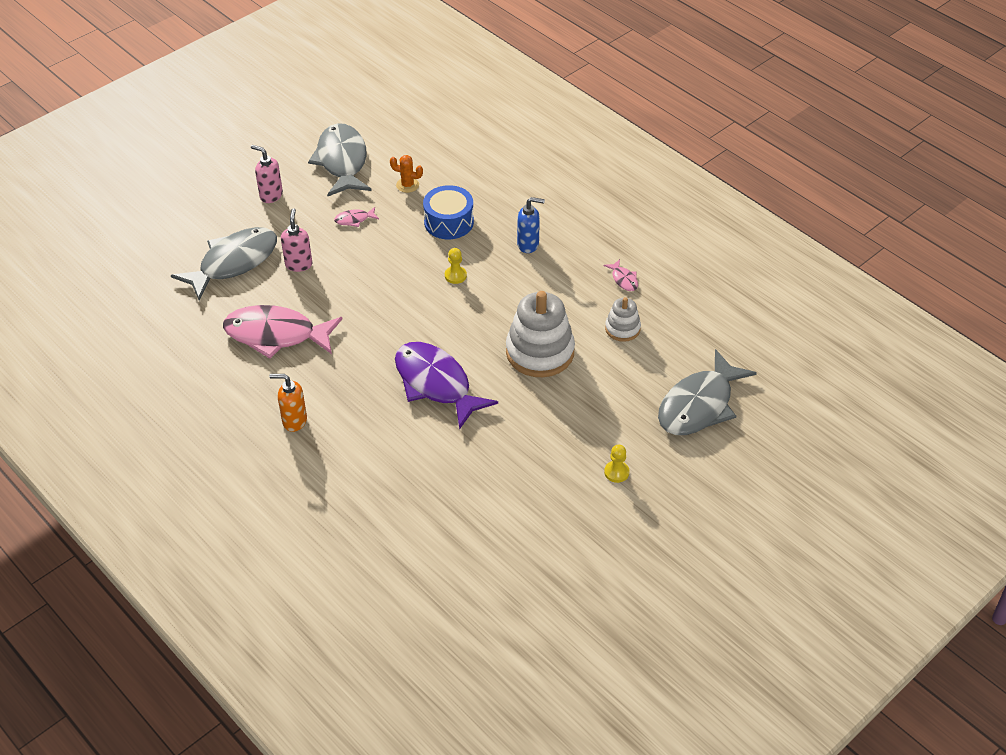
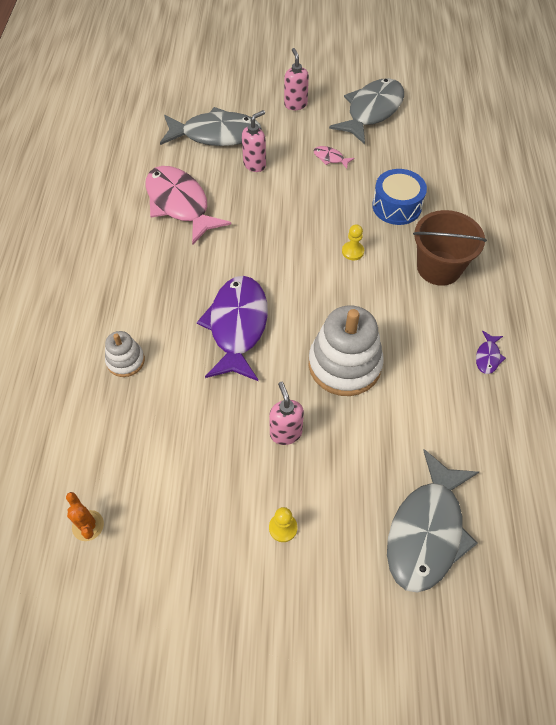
camera: 45 degrees right, 10 degrees up
orange soap dispenser [269,374,307,432] -> none
orange cactus [390,155,423,193] -> orange cactus moved to [66,492,104,541]
blue soap dispenser [517,197,545,253] -> brown bucket [413,210,487,286]
pink fish [604,259,638,291] -> purple fish [476,331,506,374]
white stacking toy [605,297,641,342] -> white stacking toy moved to [105,331,145,377]
grey fish [658,349,757,435] -> grey fish turned 60 degrees counterclockwise [387,449,479,593]
none -> pink soap dispenser [269,382,304,445]

